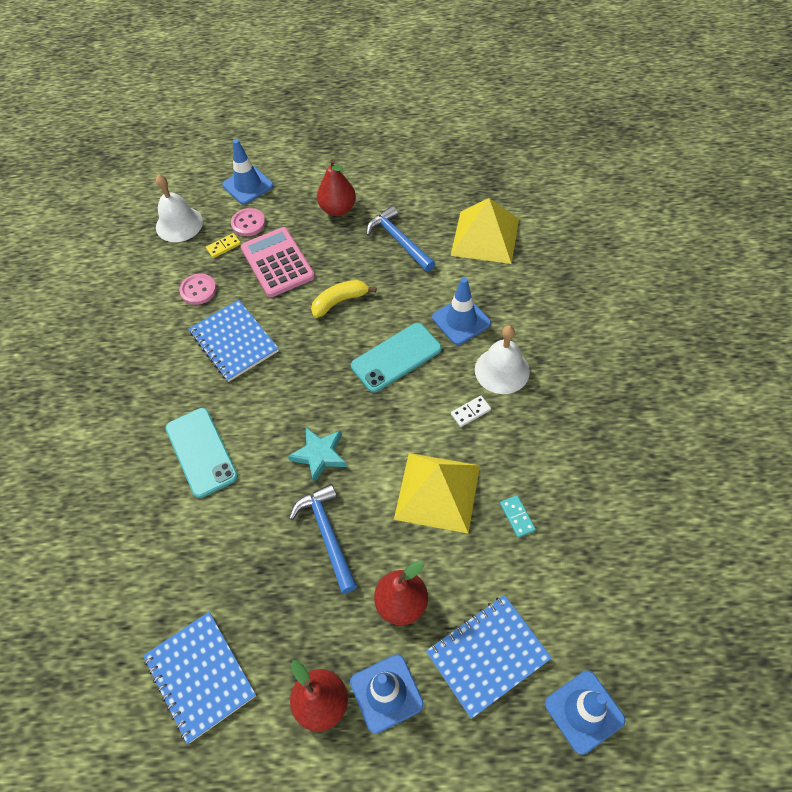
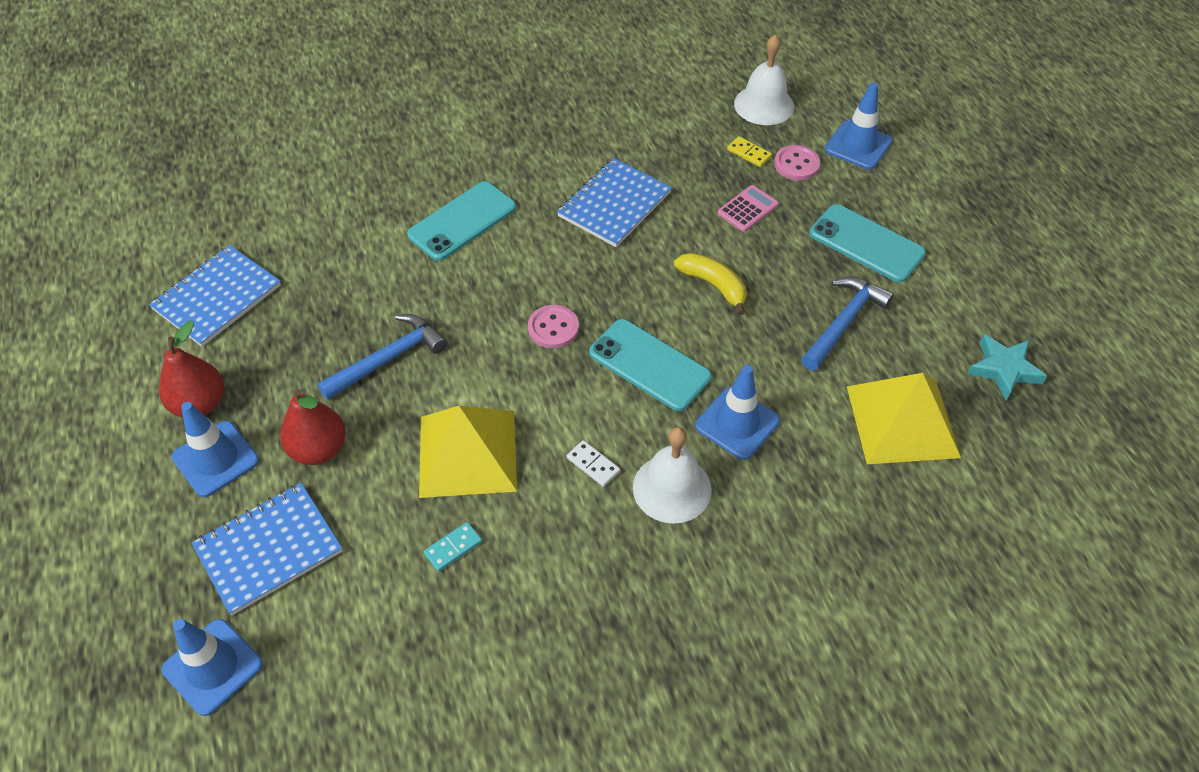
camera: 70 degrees right, 5 degrees down
pink button [179,274,217,305] -> pink button moved to [528,305,579,349]
pink calculator [241,227,315,297] -> pink calculator [717,185,779,232], size x0.55
turquoise star [288,427,347,483] -> turquoise star moved to [967,334,1047,400]
red pear [317,159,356,216] -> turquoise phone [809,204,926,282]
blue notebook [426,595,552,719] -> blue notebook turned 75 degrees counterclockwise [191,483,343,615]

